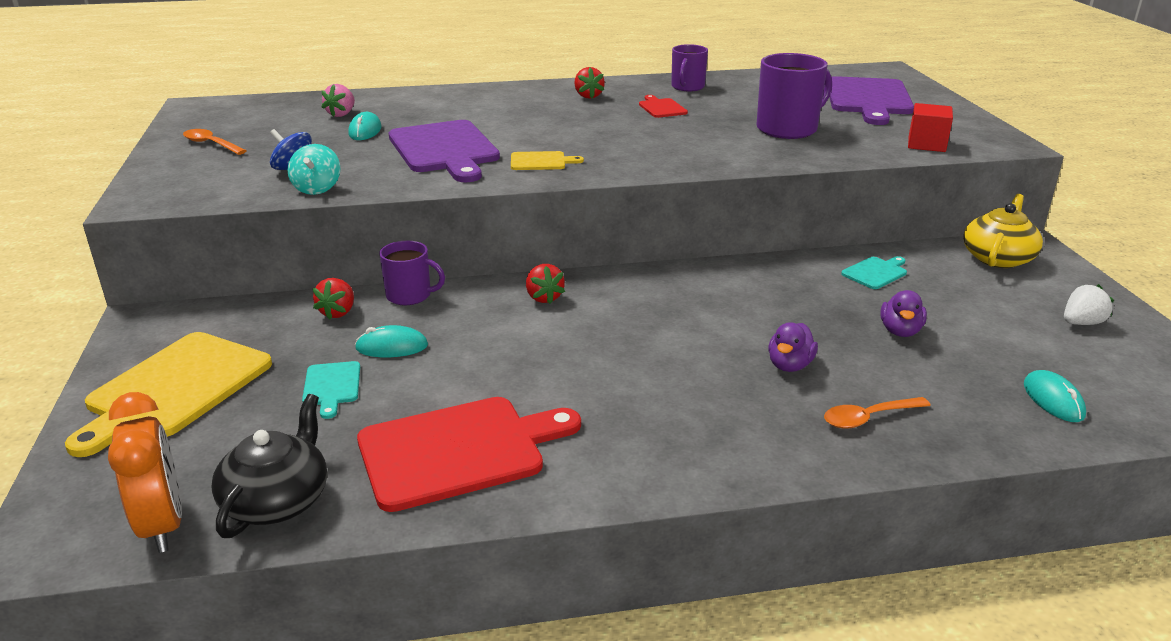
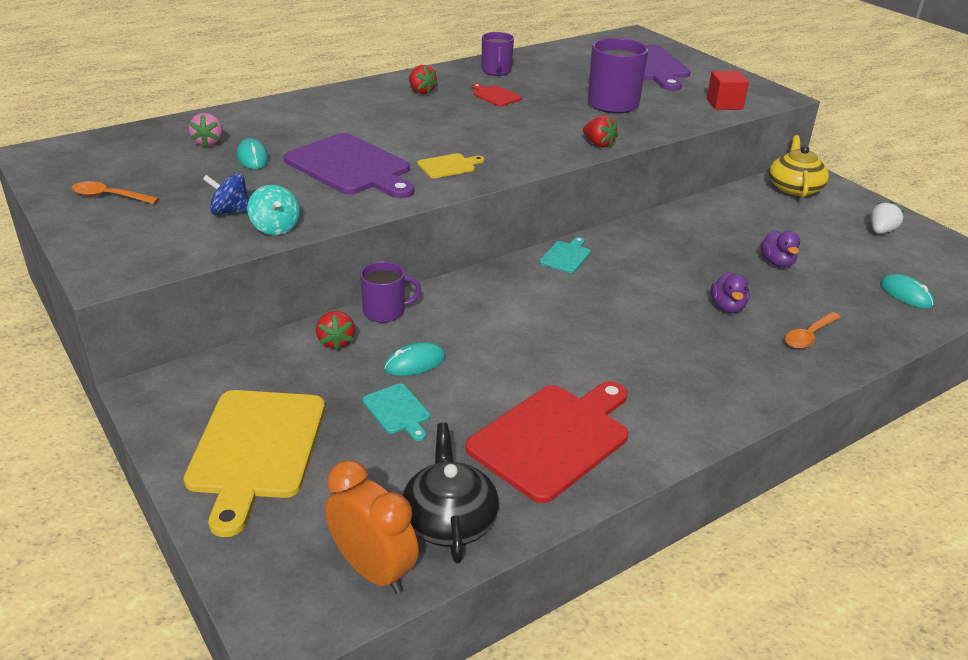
camera: 25 degrees left, 5 degrees up
red strawberry [526,264,565,304] -> red strawberry moved to [583,115,618,147]
turquoise cutting board [841,256,907,289] -> turquoise cutting board moved to [539,237,591,273]

